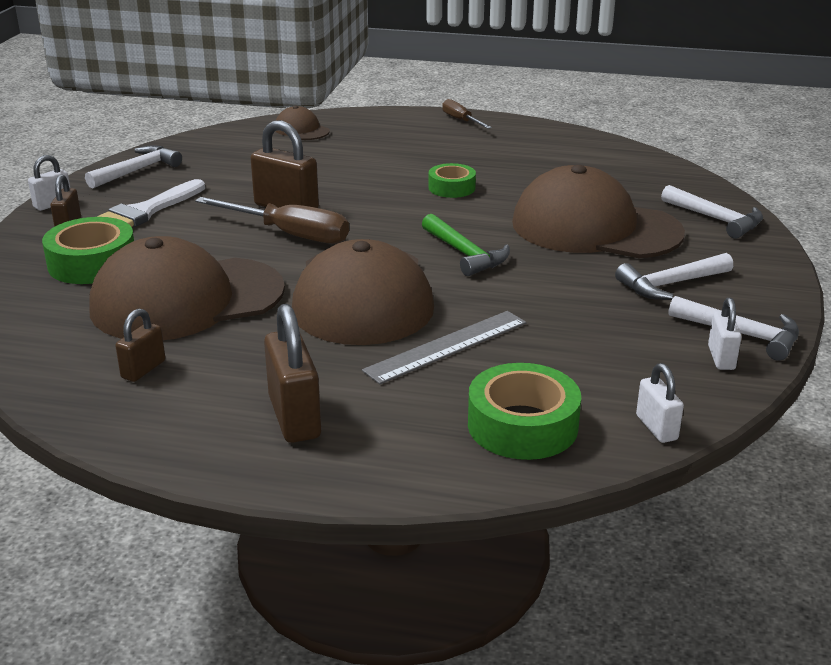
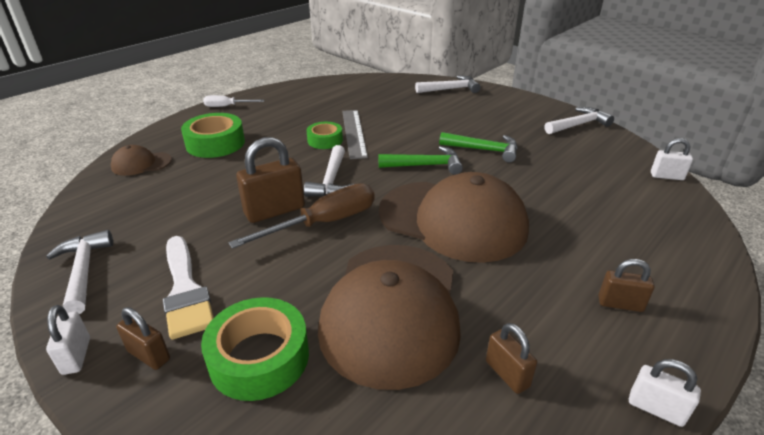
camera: 60 degrees left, 5 degrees up
brown padlock [264,304,321,443] -> brown padlock [598,259,655,312], size x0.58
grey ruler [362,311,526,385] -> grey ruler moved to [342,110,368,159]
brown screwdriver [442,99,492,129] -> white screwdriver [203,95,264,107]
green tape [468,363,581,460] -> green tape moved to [181,113,245,158]
brown cap [512,165,685,259] -> none
white hammer [615,253,733,300] -> white hammer moved to [304,145,354,197]
white padlock [708,297,741,370] -> white padlock moved to [629,359,701,427]
none -> green hammer [439,132,517,163]

